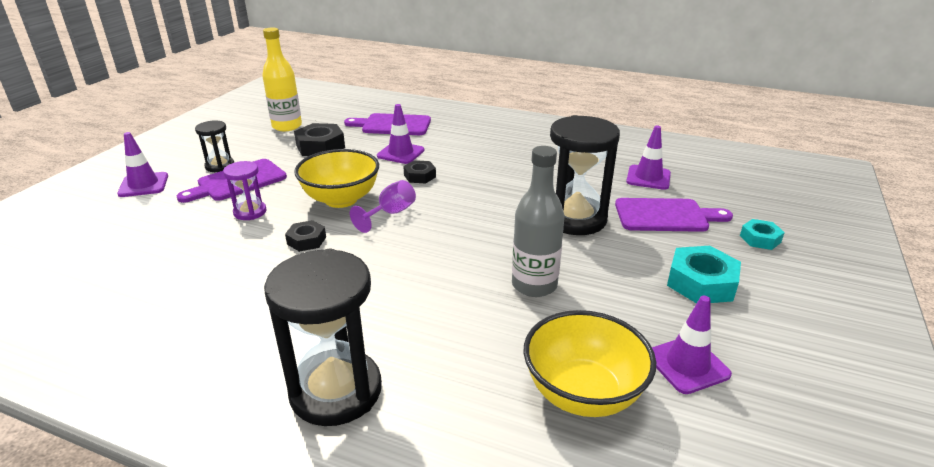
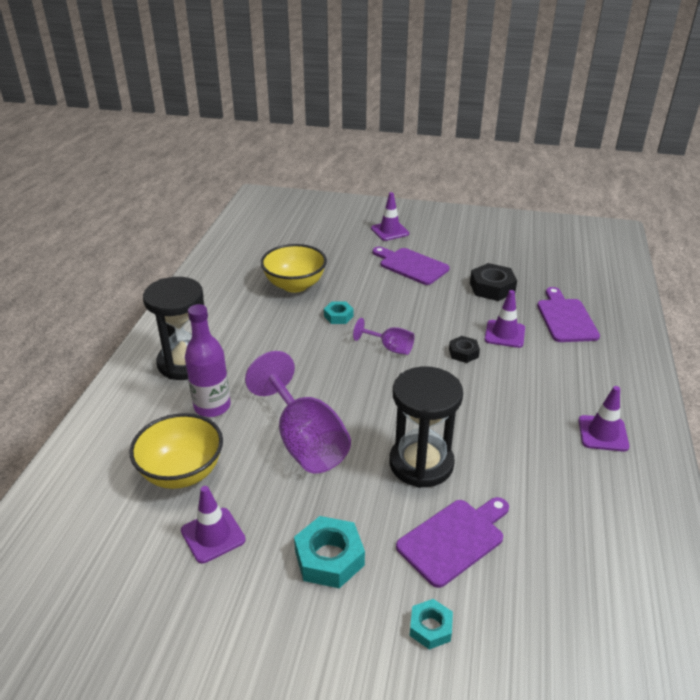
camera: 80 degrees right, 5 degrees up
black hourglass [195,121,234,172] -> none
purple hourglass [223,161,267,220] -> none
yellow bottle [262,27,302,131] -> none
black nut [285,220,326,252] -> turquoise nut [324,301,353,324]
yellow bowl [294,149,379,208] -> yellow bowl moved to [261,244,327,293]
grey bottle [512,146,564,297] -> purple goblet [245,351,351,473]
purple cutting board [615,198,733,232] -> purple cutting board turned 120 degrees counterclockwise [396,497,509,588]
purple traffic cone [626,126,671,190] -> purple traffic cone moved to [578,386,629,451]
none -> purple bottle [185,304,231,417]

